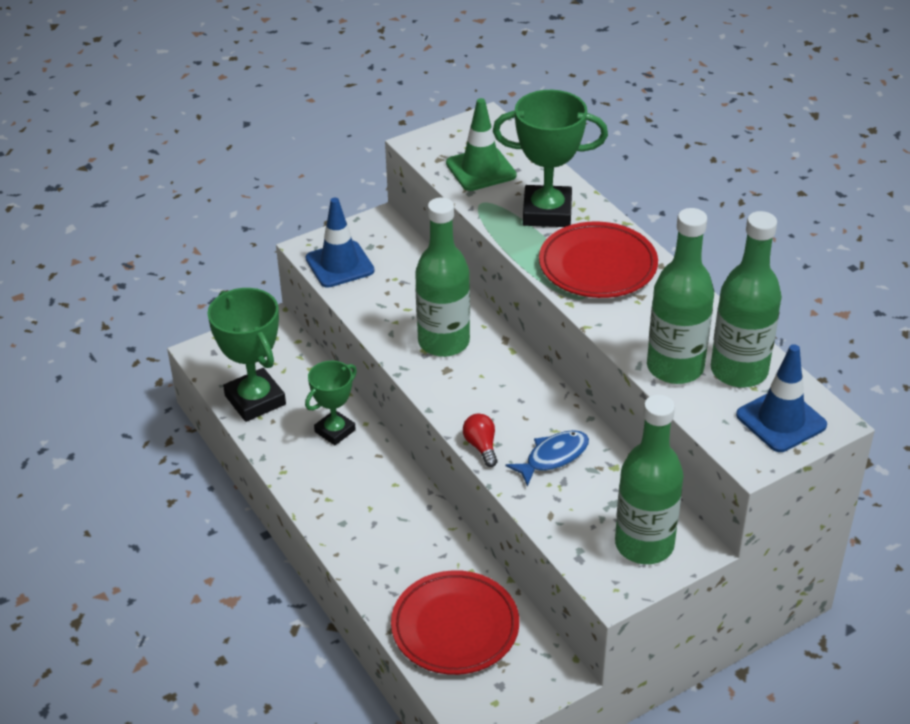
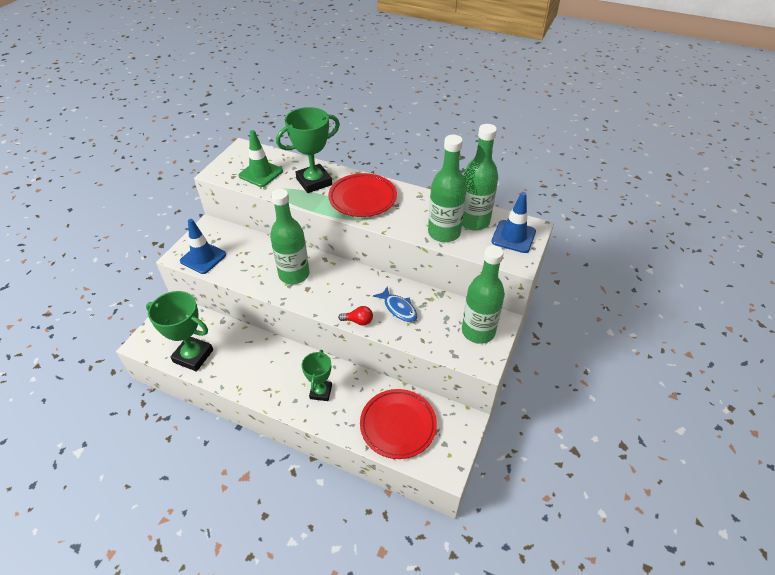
camera: 35 degrees left, 5 degrees up
green trophy [305,361,357,445] -> green trophy moved to [302,350,332,401]
red light bulb [463,413,498,467] -> red light bulb turned 150 degrees clockwise [338,306,373,326]
blue fish [506,430,589,487] -> blue fish turned 120 degrees clockwise [373,286,418,322]

